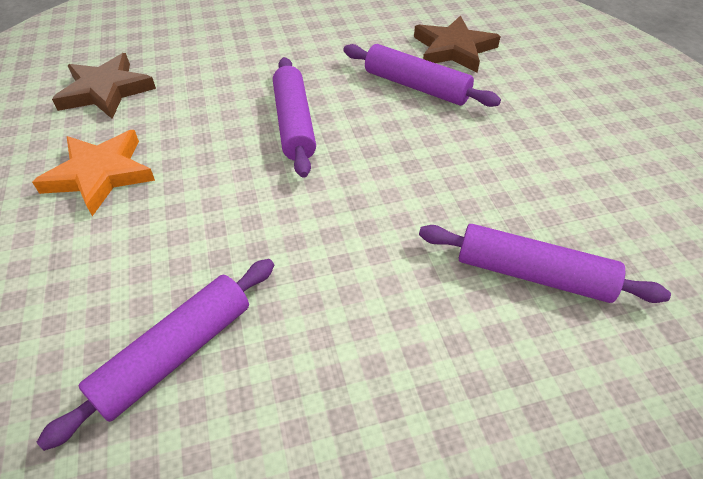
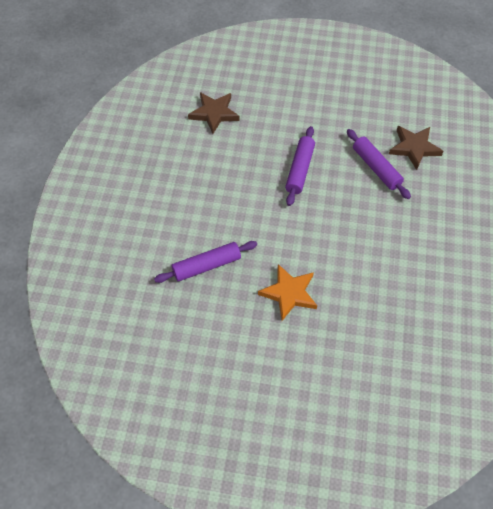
camera: 25 degrees right, 10 degrees up
orange star [32,130,155,216] -> orange star moved to [258,264,317,321]
purple rolling pin [419,224,671,303] -> none

